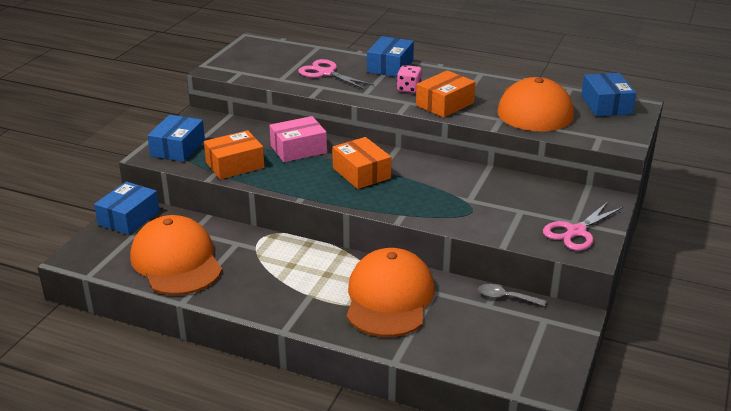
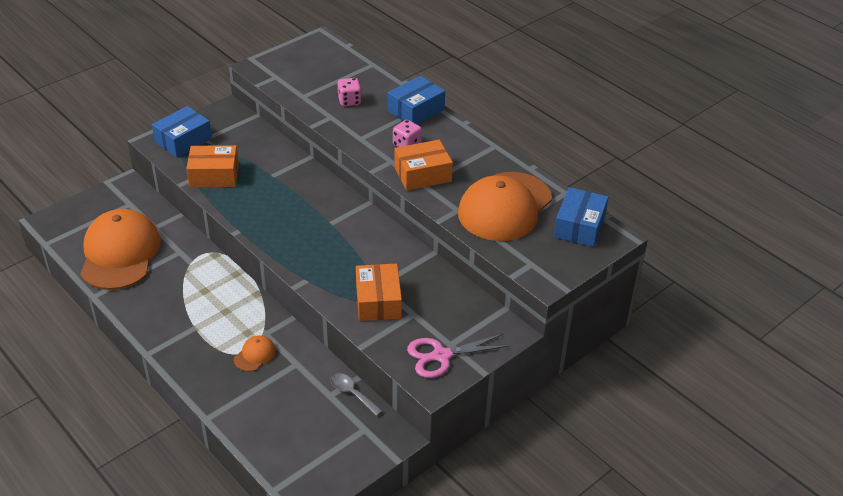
camera: 25 degrees right, 10 degrees up
blue box [94,182,160,235] -> none
pink box [269,116,327,162] -> none
pink scissors [298,59,374,89] -> pink dice [337,78,362,106]
orange box [332,137,391,189] -> orange box moved to [356,264,402,321]
orange cap [346,248,435,337] -> orange cap [234,335,276,372], size x0.41

